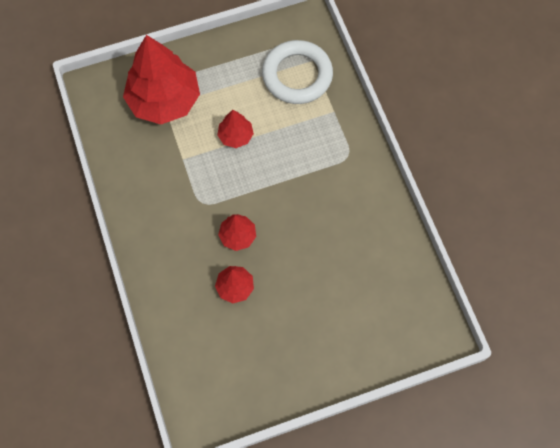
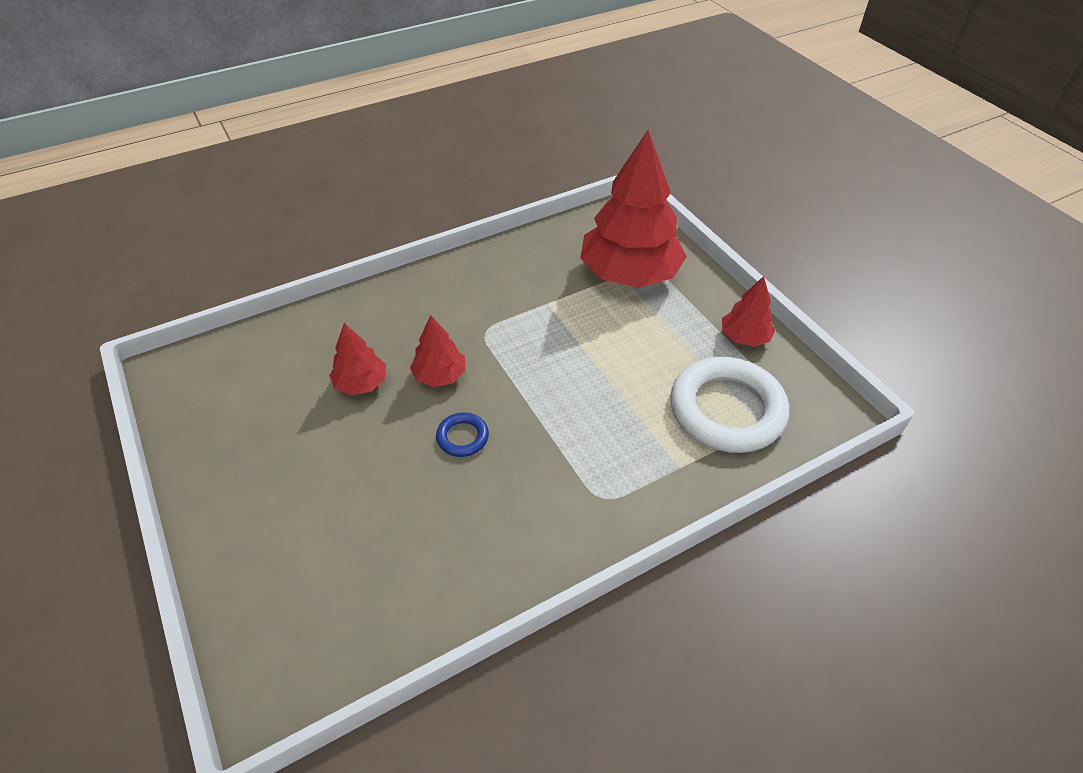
camera: 80 degrees right, 20 degrees down
red tree [217,110,254,148] -> red tree moved to [722,276,775,347]
none -> blue ring [436,412,489,457]

